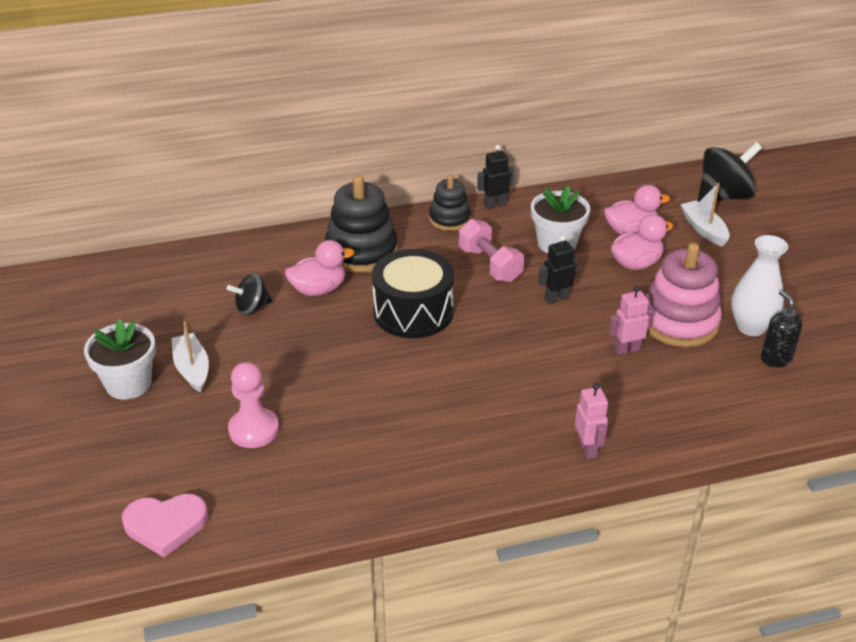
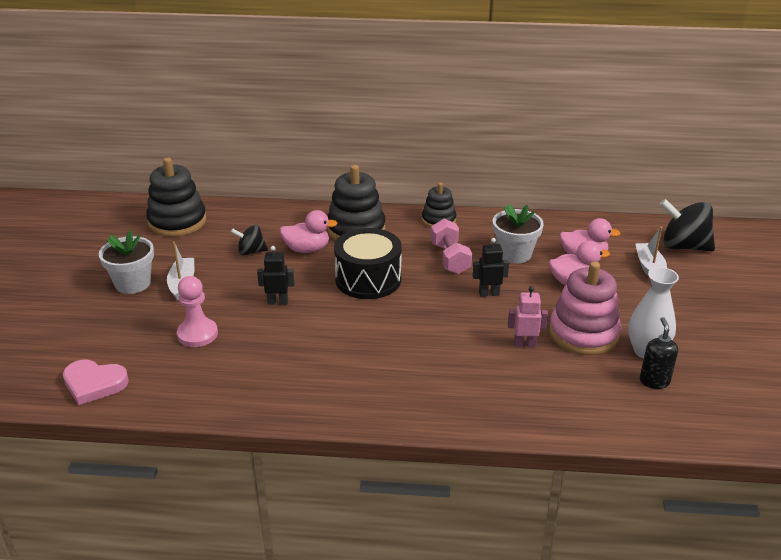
camera: 20 degrees right, 5 degrees down
black robot [477,145,514,209] -> black robot moved to [257,246,295,305]
pink robot [575,383,608,459] -> none
black spinning top [698,142,762,202] -> black spinning top turned 150 degrees counterclockwise [660,199,715,251]
none -> black stacking toy [146,157,207,237]

